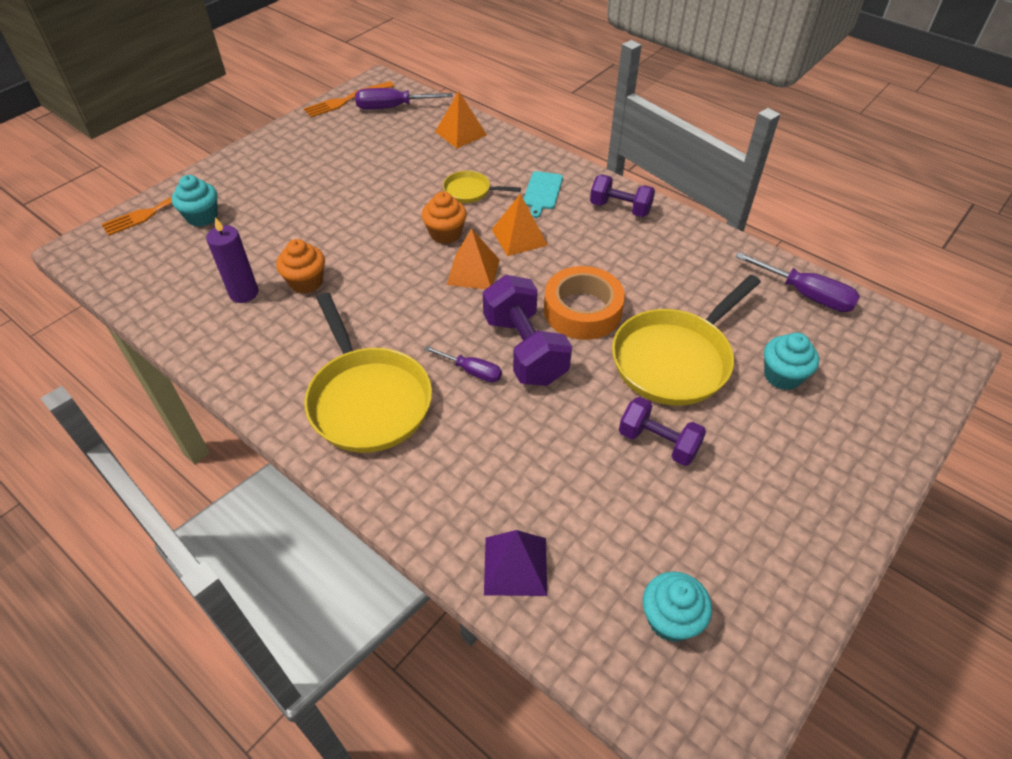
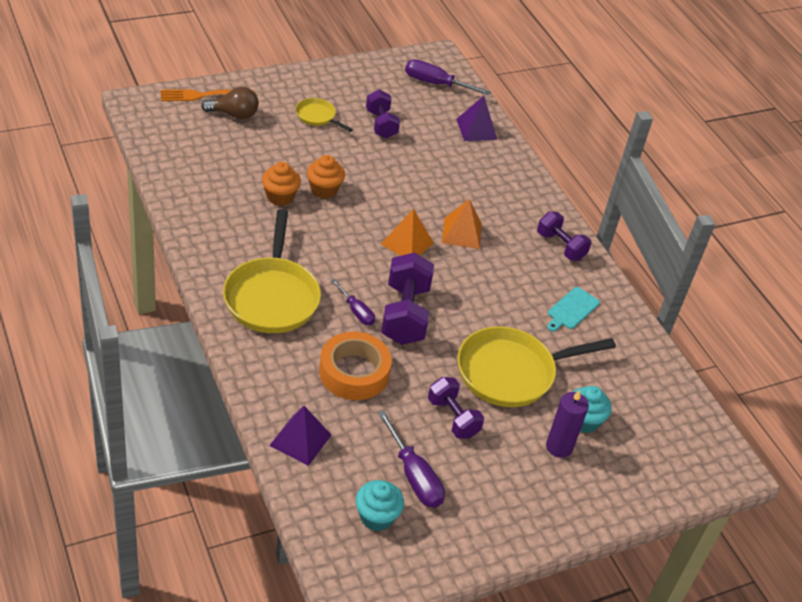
camera: 20 degrees right, 5 degrees down
turquoise cupcake [172,175,218,227] -> brown light bulb [201,87,259,120]
purple candle [206,217,258,303] -> purple candle moved to [546,390,589,458]
orange fork [304,81,394,117] -> none
orange cupcake [422,191,467,244] -> orange cupcake moved to [307,155,345,199]
orange pyramid [435,91,487,148] -> purple pyramid [456,96,497,141]
yellow pan [443,171,521,203] -> yellow pan moved to [296,98,353,132]
turquoise cutting board [523,171,563,218] -> turquoise cutting board moved to [547,287,600,332]
orange tape [544,266,625,340] -> orange tape moved to [319,332,392,400]
purple screwdriver [735,252,860,312] -> purple screwdriver moved to [378,410,445,508]
none -> purple dumbbell [366,90,400,139]

